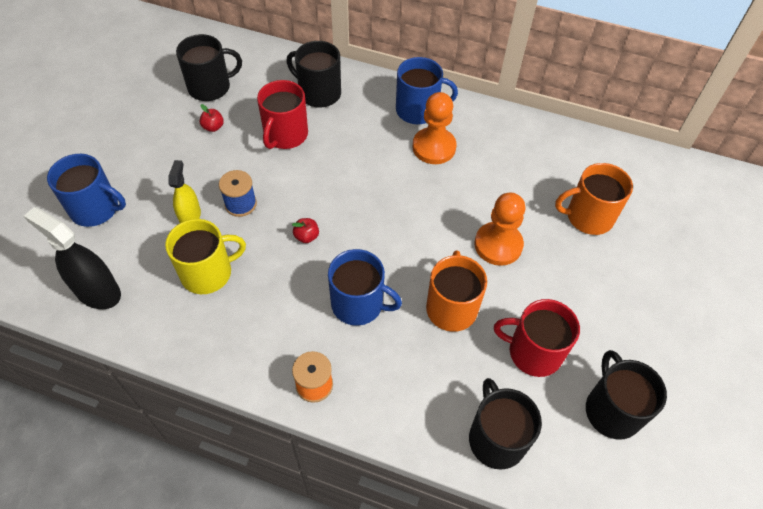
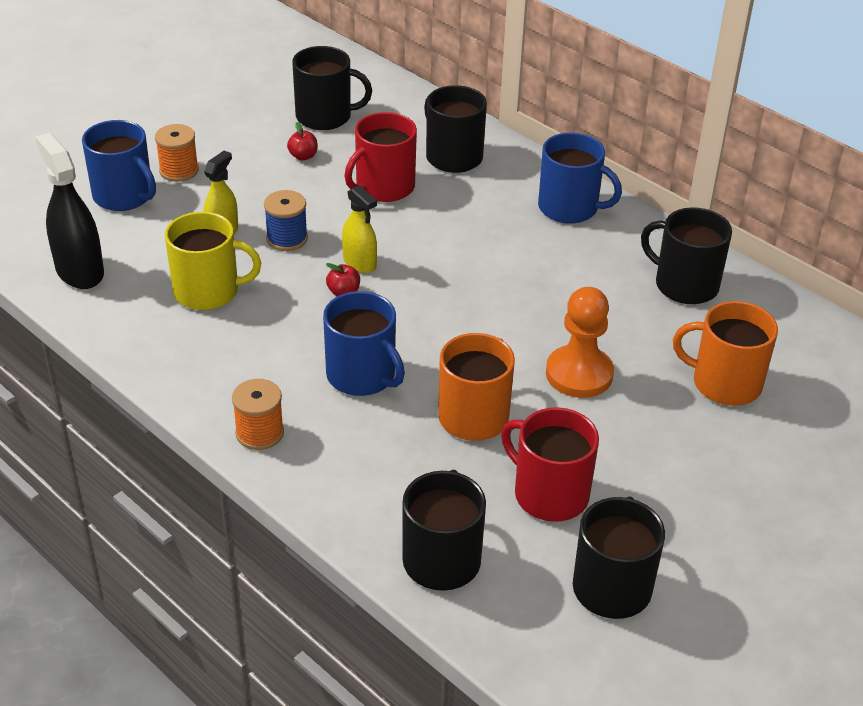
camera: 25 degrees right, 15 degrees down
orange pawn [412,92,457,164] -> none
none -> orange spool [155,124,199,182]
none -> yellow spray bottle [342,185,377,273]
none -> black mug [641,207,732,304]

